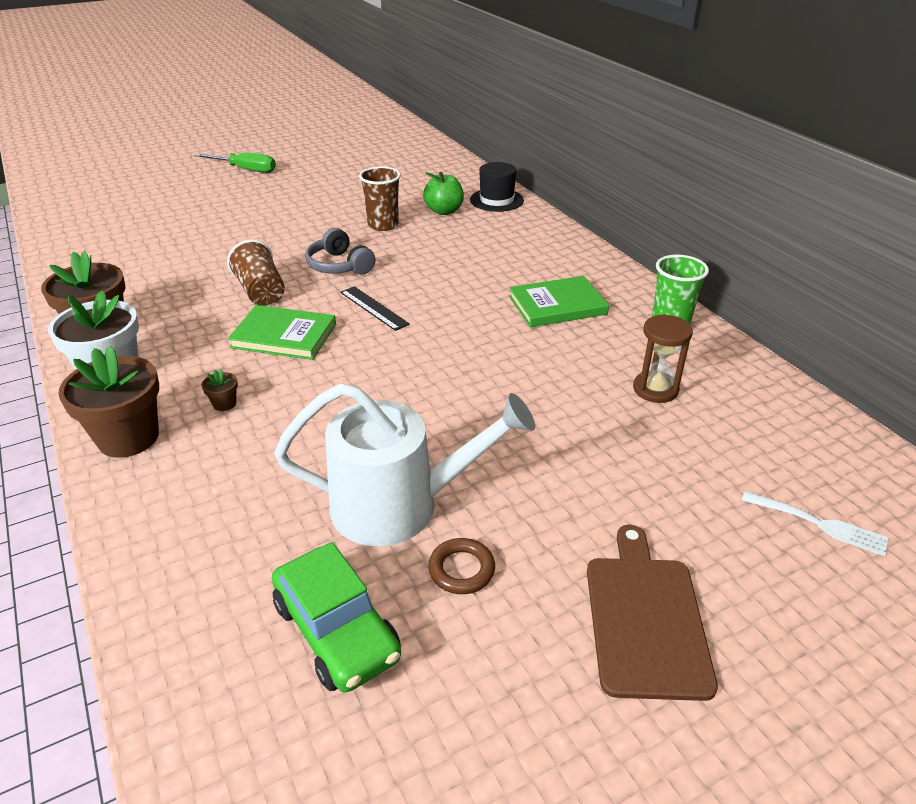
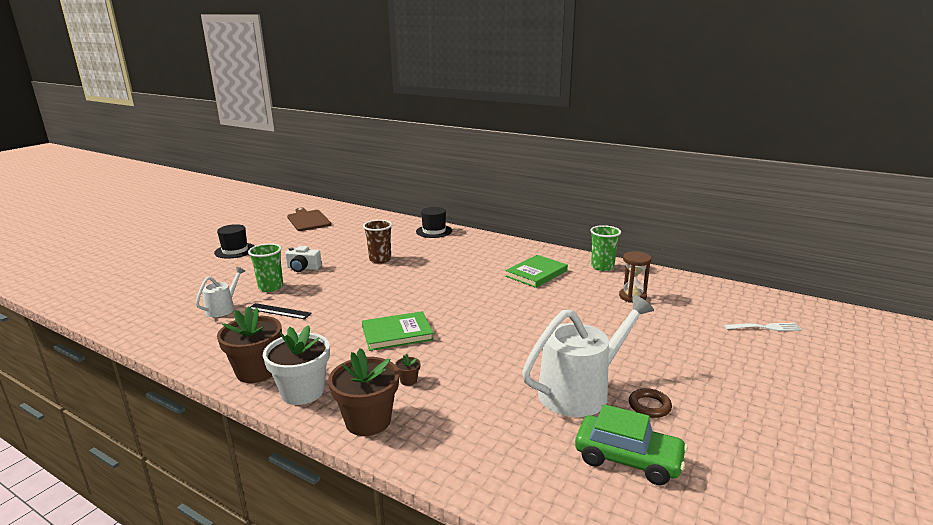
camera: 30 degrees left, 15 degrees down
green screwdriver [194,153,276,173] -> black hat [214,224,254,259]
brown cup [227,239,285,306] -> none
grey headphones [305,228,376,275] -> none
black ruler [340,286,410,331] -> black ruler moved to [250,303,312,319]
green apple [423,172,464,215] -> none
brown cutting board [587,525,718,701] -> brown cutting board moved to [287,208,331,231]
none -> white watering can [196,267,245,317]
none -> green cup [248,243,283,292]
none -> white camera [285,246,322,272]

